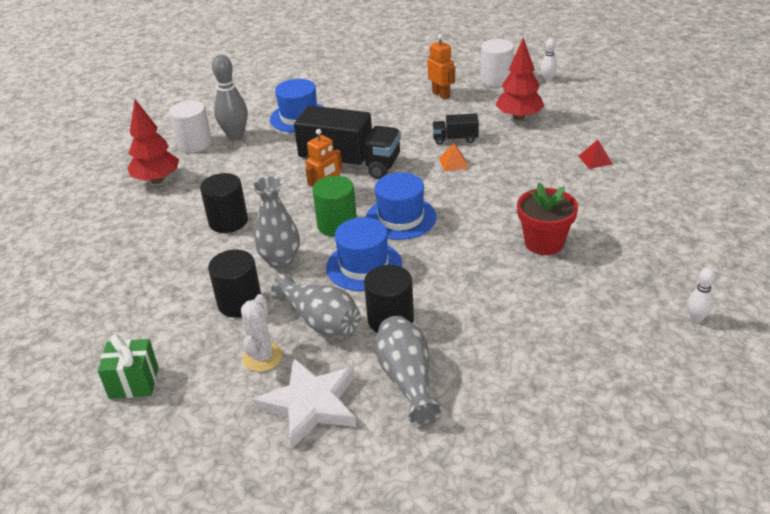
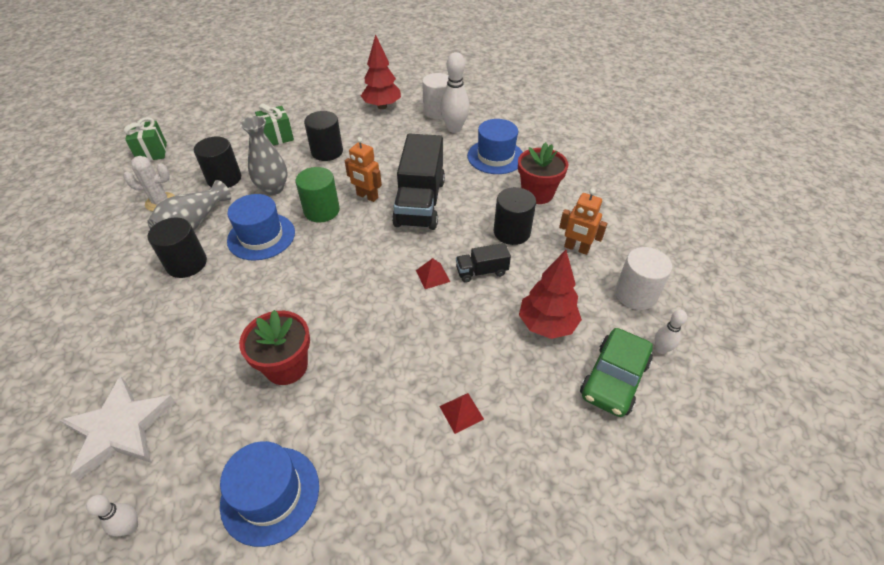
camera: 75 degrees right, 10 degrees up
grey bowling pin [212,55,248,140] -> white bowling pin [440,52,470,133]
white star [253,357,357,449] -> white star moved to [60,376,176,480]
blue hat [366,172,437,240] -> blue hat moved to [220,441,319,547]
grey vase [375,316,442,424] -> none
orange robot [428,34,455,100] -> orange robot turned 75 degrees clockwise [559,189,607,255]
black truck [432,113,479,145] -> black truck turned 90 degrees counterclockwise [456,243,511,283]
orange pyramid [439,143,469,172] -> red pyramid [416,258,450,289]
none -> green gift [255,104,294,146]
none -> black cylinder [494,187,536,245]
none -> red flower pot [518,142,568,204]
none -> green car [580,328,653,417]

